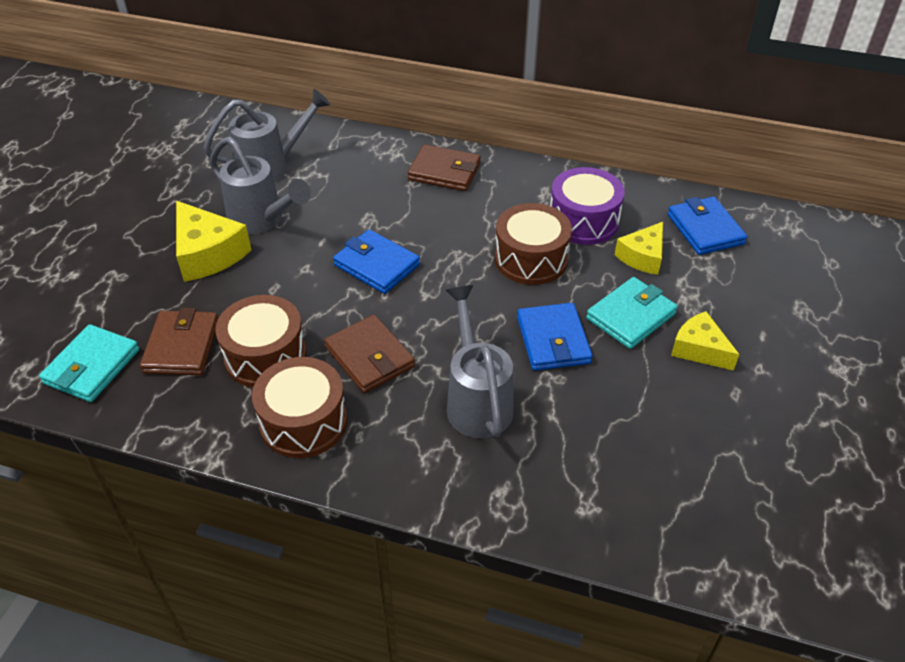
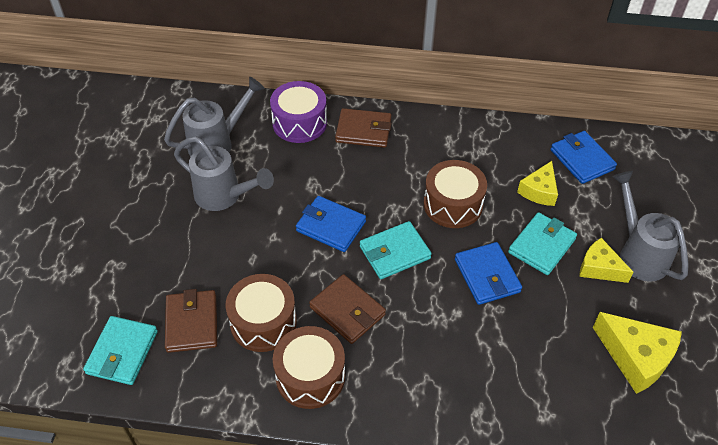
camera: 10 degrees left, 5 degrees up
yellow cheese [176,201,252,282] -> yellow cheese moved to [593,312,682,394]
grey watering can [446,285,514,438] -> grey watering can moved to [612,171,689,281]
purple drum [550,167,625,245] -> purple drum moved to [270,81,327,143]
none -> turquoise wallet [360,221,432,279]

